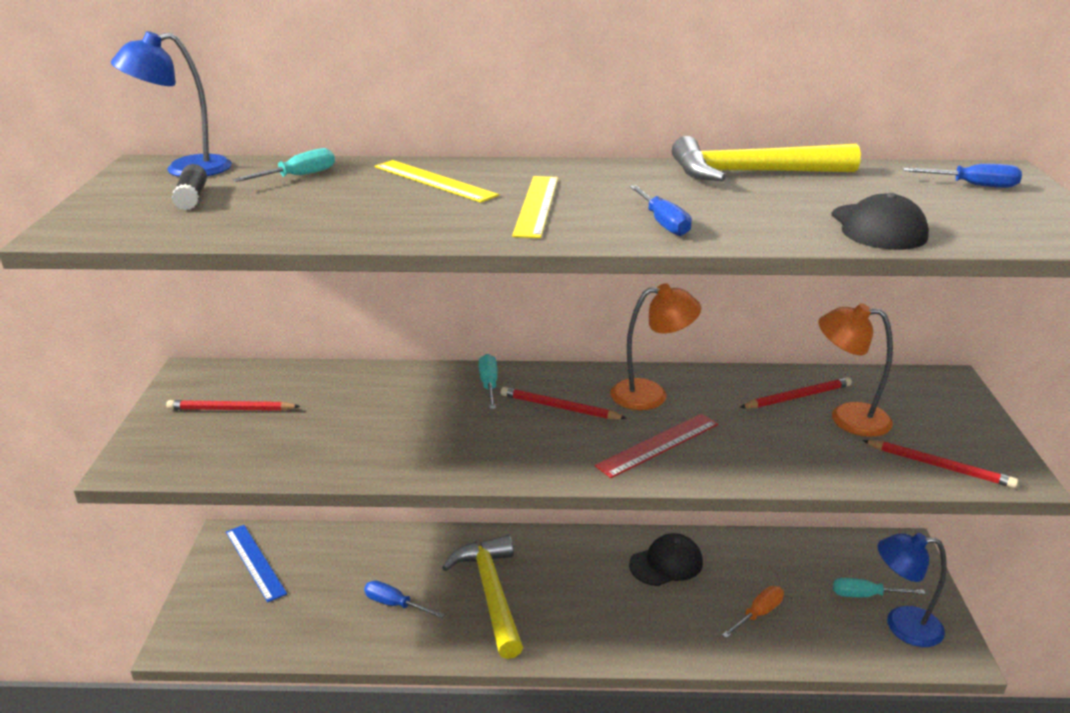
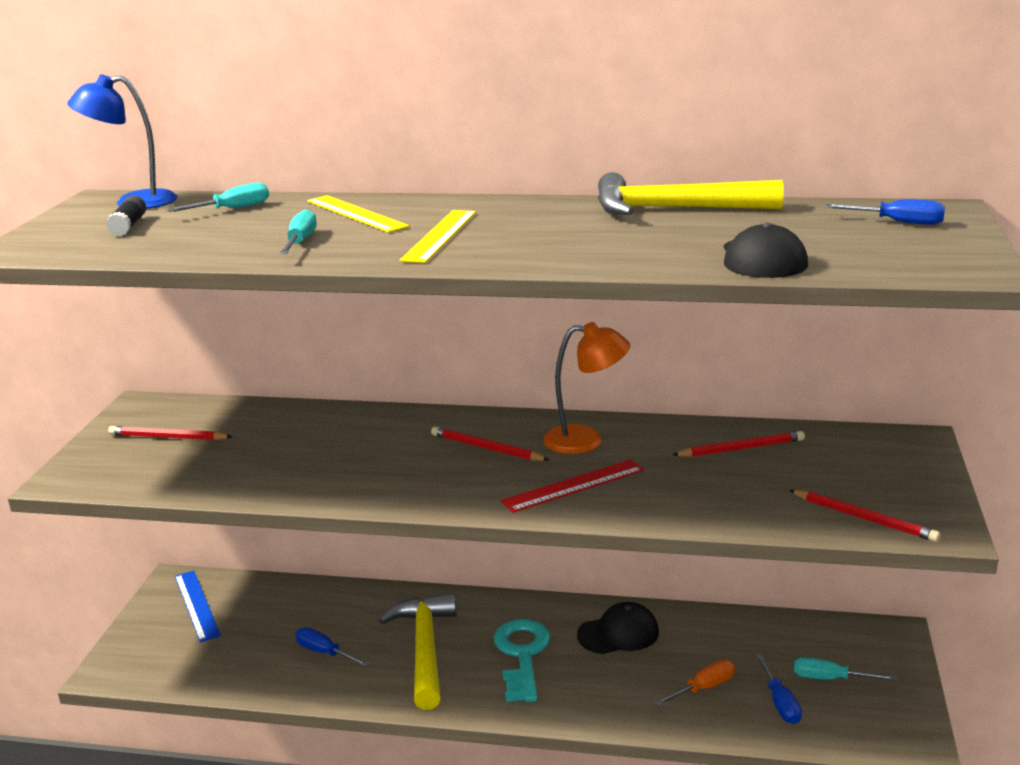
camera: 10 degrees right, 5 degrees down
turquoise screwdriver [479,354,497,409] -> turquoise screwdriver moved to [279,209,317,254]
blue screwdriver [630,185,692,236] -> blue screwdriver moved to [755,654,802,724]
orange lamp [818,303,893,437] -> none
blue lamp [878,533,947,647] -> none
none -> turquoise key [494,619,550,702]

